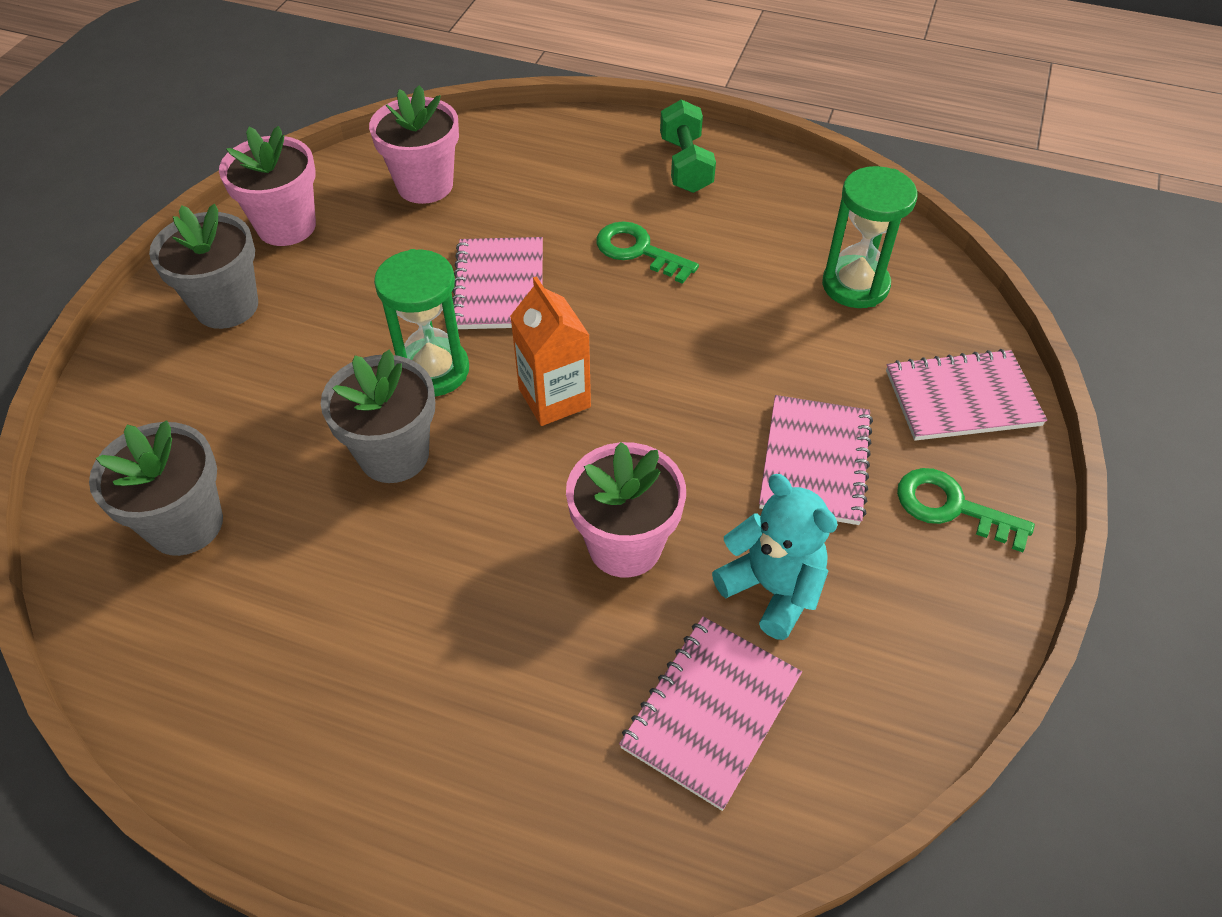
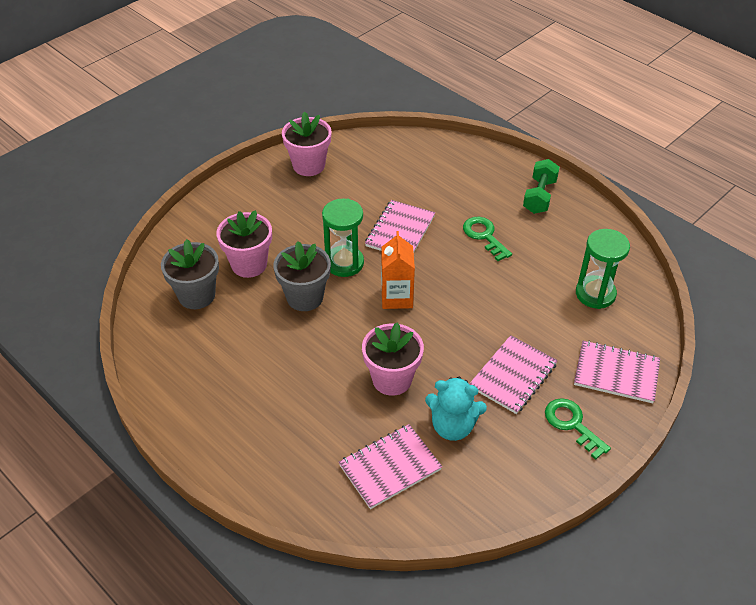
camera: 25 degrees right, 5 degrees down
grey flower pot [149,204,258,329] -> none
pink flower pot [369,85,459,204] -> pink flower pot moved to [216,210,272,278]
turquoise teddy bear [712,474,838,640] -> turquoise teddy bear turned 120 degrees clockwise [425,377,487,441]

